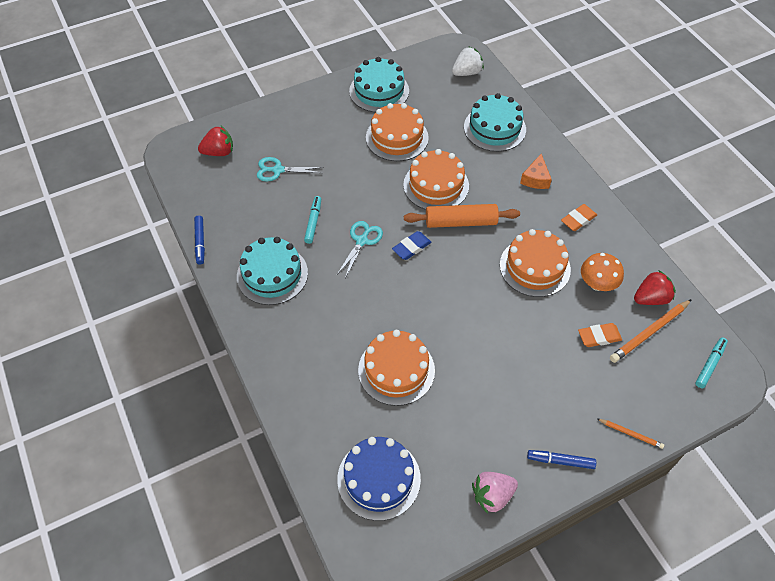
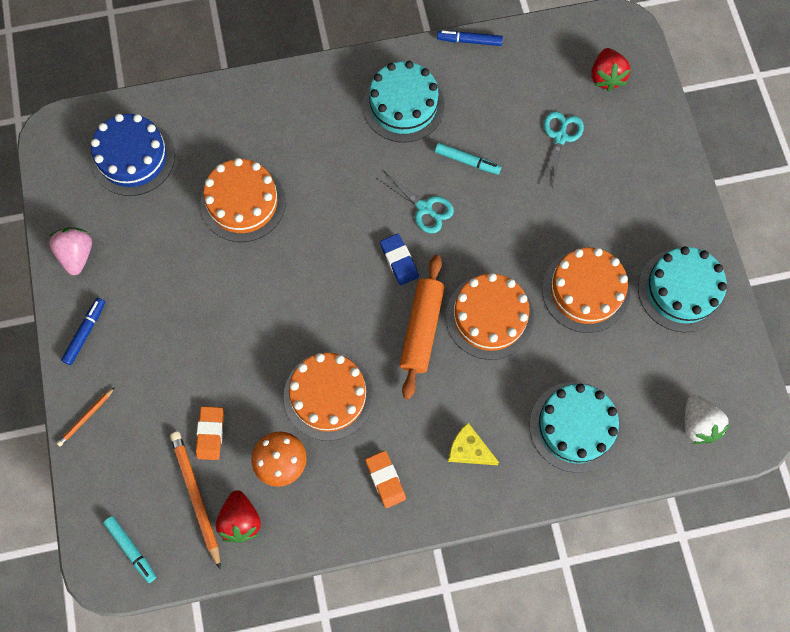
camera: 105 degrees right, 15 degrees up
orange cheese [520,154,552,189] -> yellow cheese [448,423,499,465]

